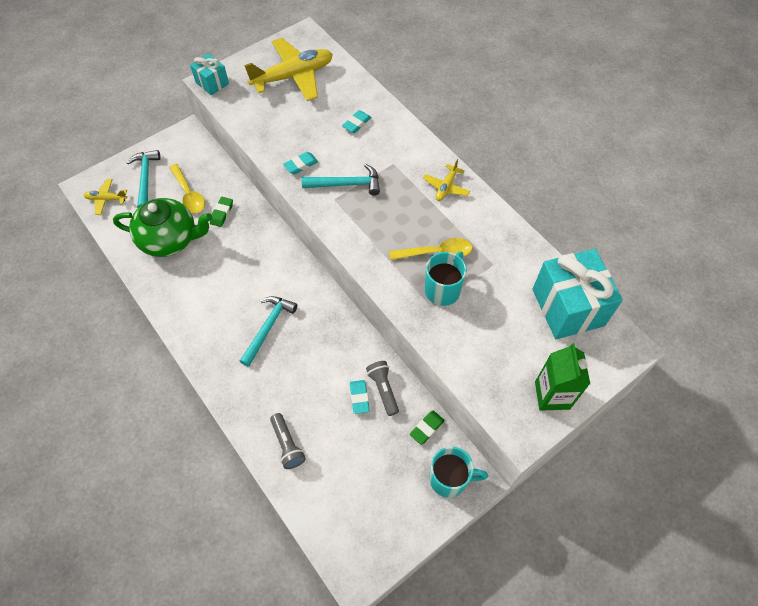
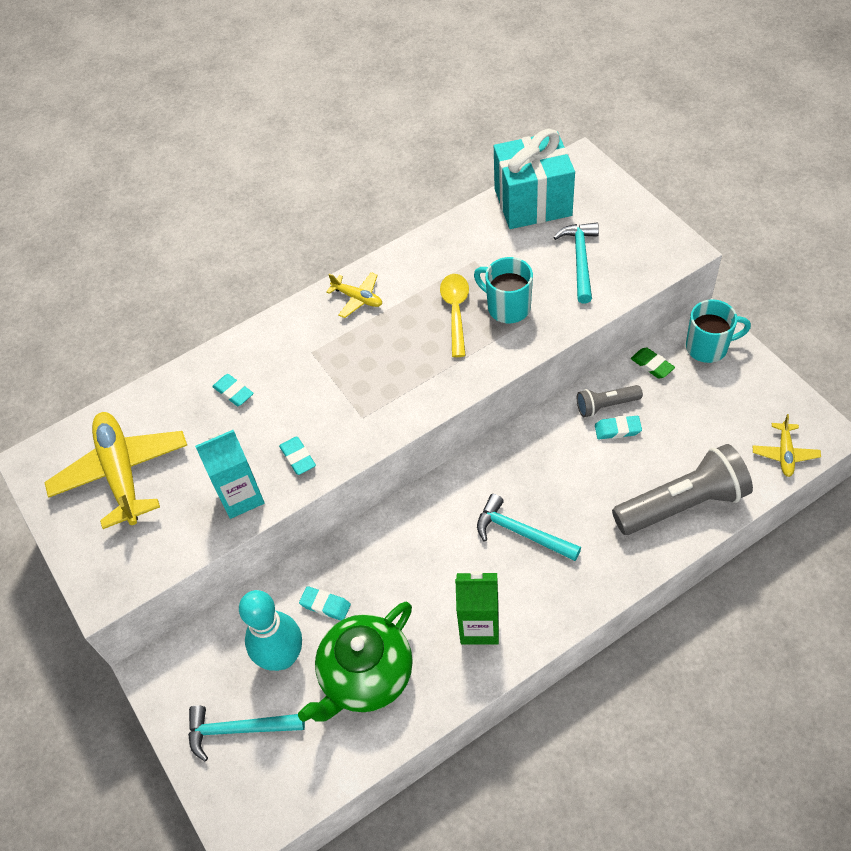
camera: 80 degrees left, 5 degrees down
yellow plane [84,179,127,215] -> yellow plane moved to [753,414,821,477]
green teapot [113,198,212,257] -> green teapot turned 150 degrees counterclockwise [298,602,413,722]
yellow spoon [169,164,205,213] -> turquoise bowling pin [239,590,302,671]
turquoise gift [190,53,229,95] -> none
green eraser [210,197,233,227] -> turquoise eraser [299,586,351,621]
grey flashlight [270,413,306,469] -> grey flashlight [612,444,753,535], size x1.96
turquoise hammer [302,164,380,196] -> turquoise hammer moved to [553,223,599,303]
turquoise mug [429,447,488,498] -> turquoise mug turned 75 degrees clockwise [686,299,751,363]
green carton [535,343,590,411] -> green carton moved to [455,571,499,644]
none -> turquoise carton [195,430,265,519]

